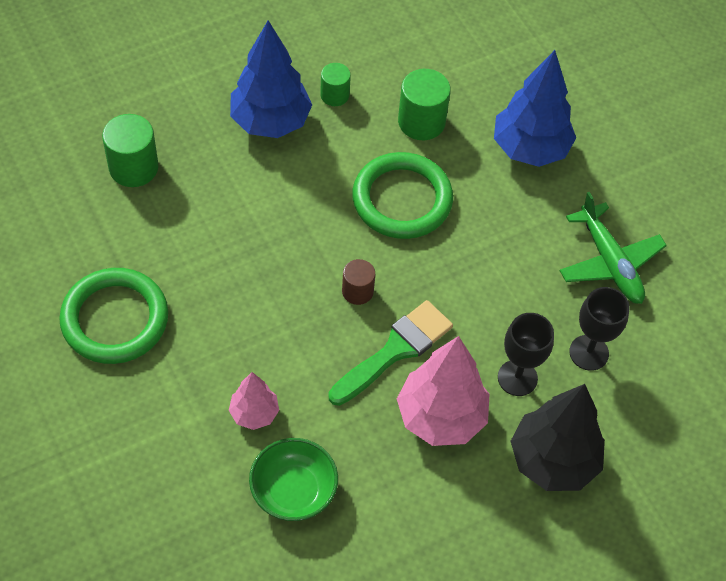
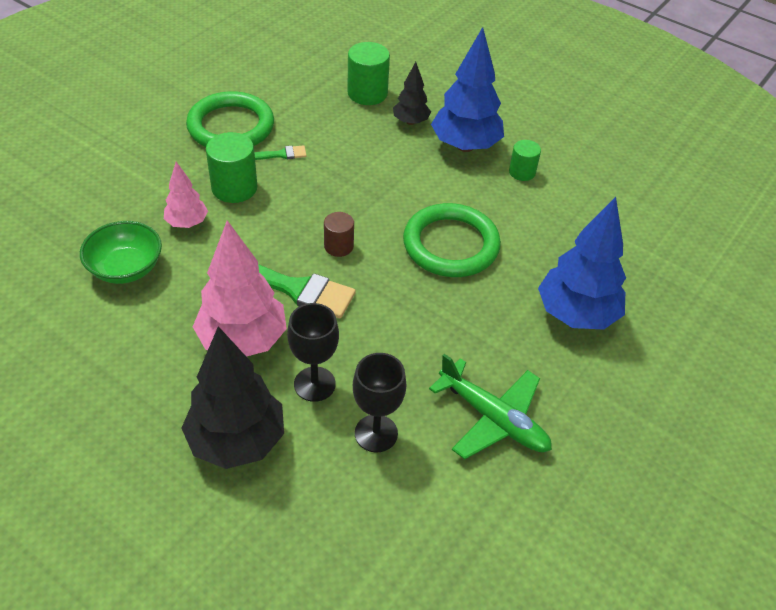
camera: 65 degrees right, 10 degrees down
green cylinder [398,69,451,140] -> green cylinder moved to [206,132,257,203]
green plane [560,192,667,304] -> green plane turned 90 degrees counterclockwise [429,354,552,459]
none -> green brush [254,145,307,160]
none -> black tree [393,62,431,125]

